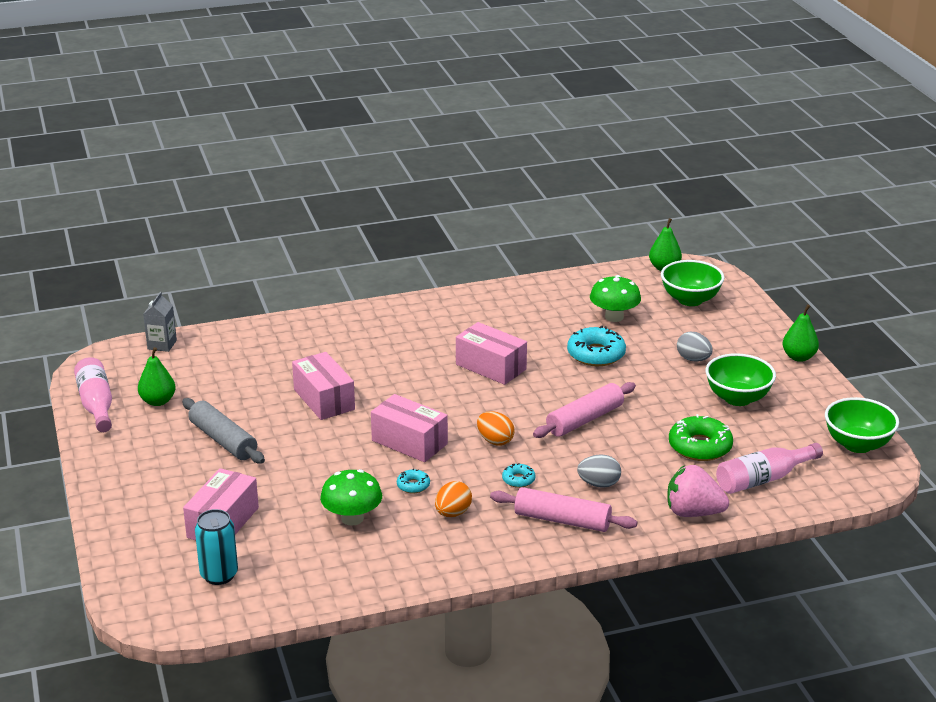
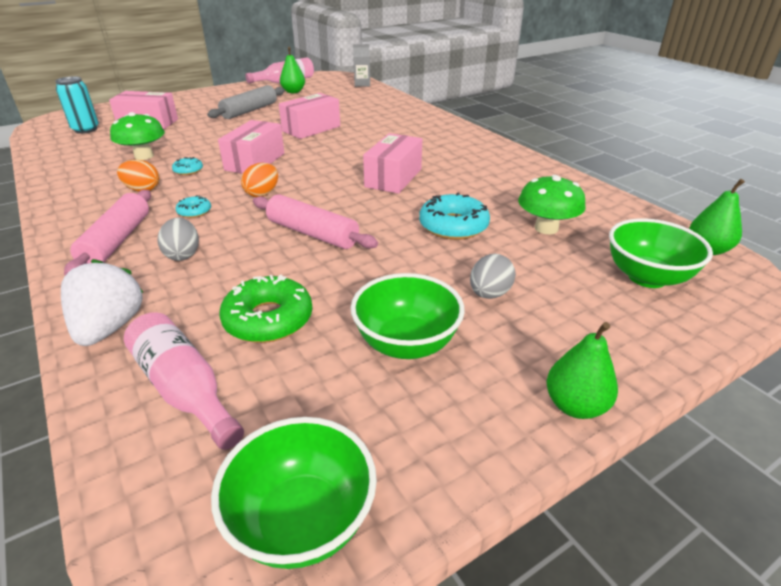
camera: 75 degrees right, 5 degrees up
pink strawberry [667,465,729,517] -> white strawberry [61,259,144,346]

